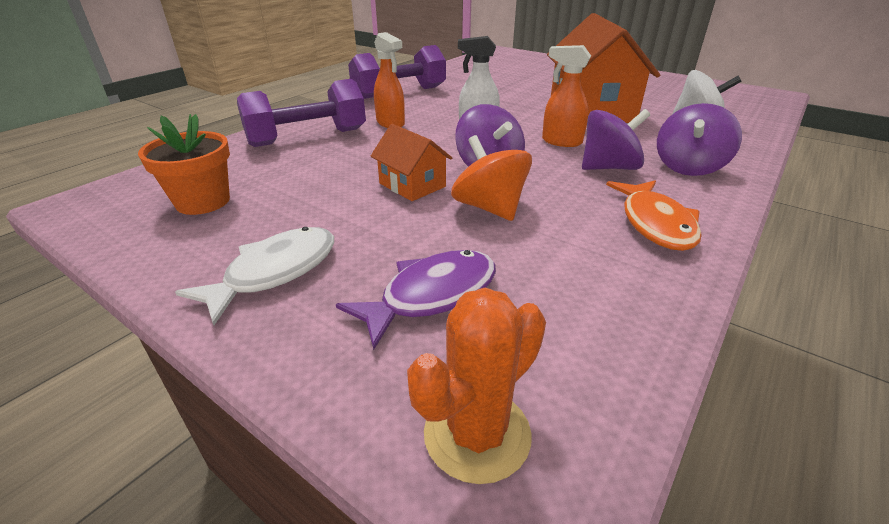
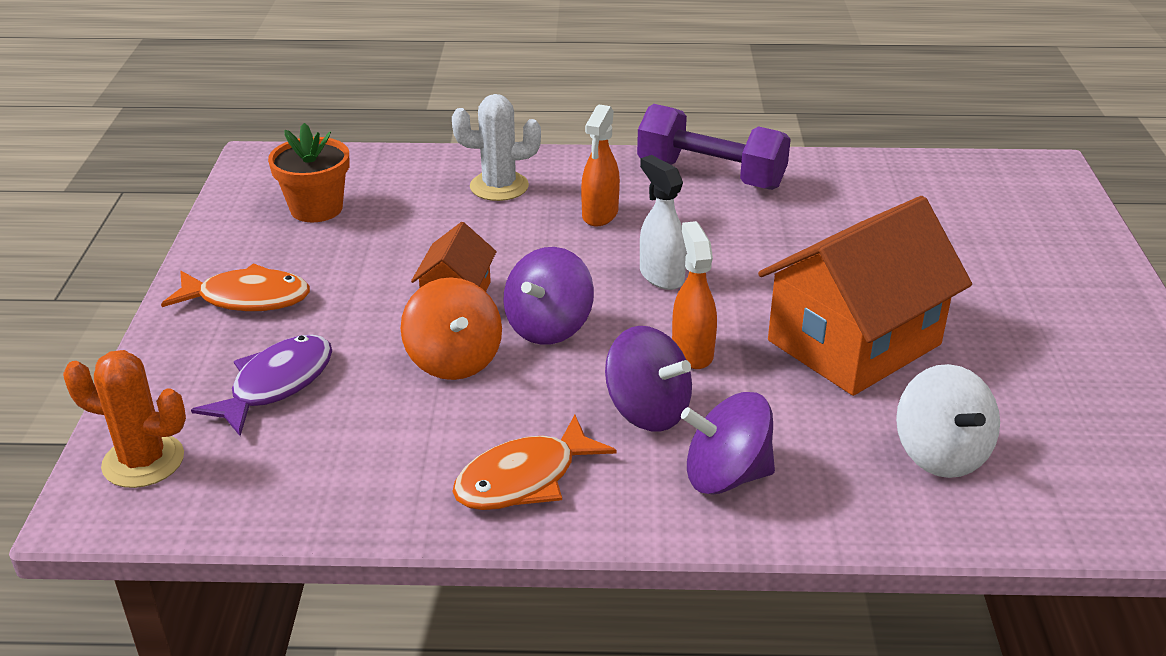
camera: 55 degrees right, 0 degrees up
white fish [175,227,334,325] -> orange fish [161,263,310,311]
purple dumbbell [237,79,366,147] -> white cactus [452,94,541,201]
purple fish [336,250,496,350] -> purple fish turned 75 degrees counterclockwise [191,334,332,436]
orange spinning top [451,135,532,221] -> orange spinning top turned 135 degrees clockwise [401,277,502,380]

